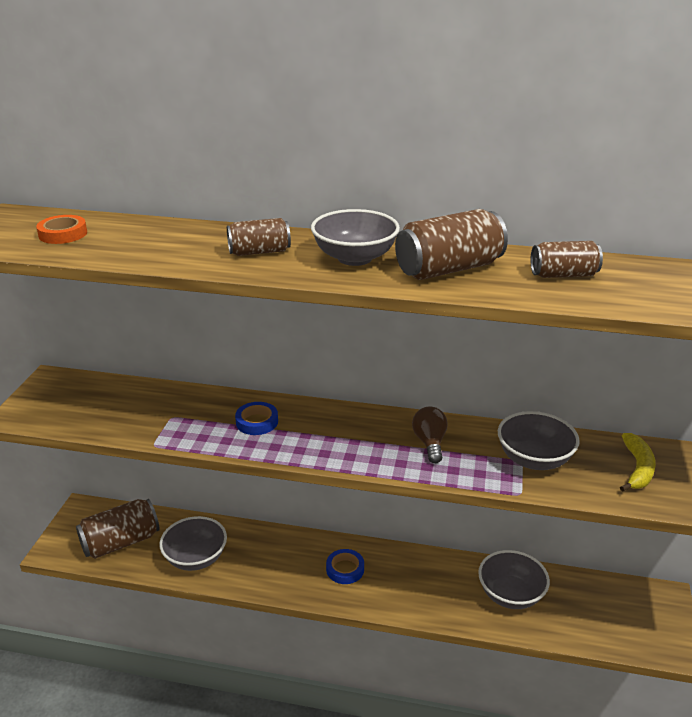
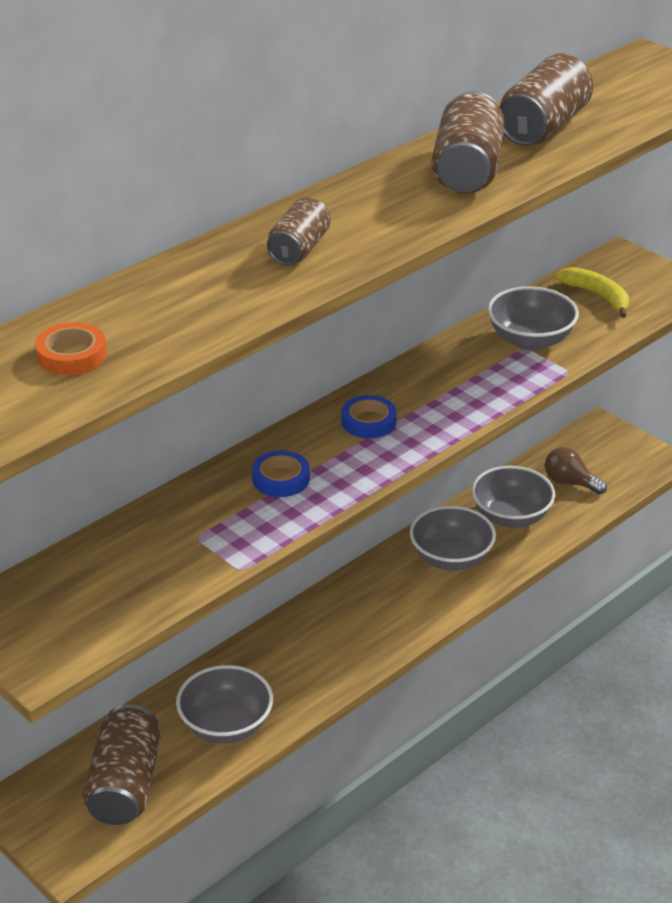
camera: 55 degrees left, 5 degrees up
grey bowl [311,209,400,266] -> grey bowl moved to [410,506,496,571]
blue tape [326,549,364,584] -> blue tape moved to [342,395,397,438]
brown light bulb [412,407,448,463] -> brown light bulb moved to [545,447,607,495]
brown can [531,241,603,278] -> brown can [499,54,593,146], size x1.62

